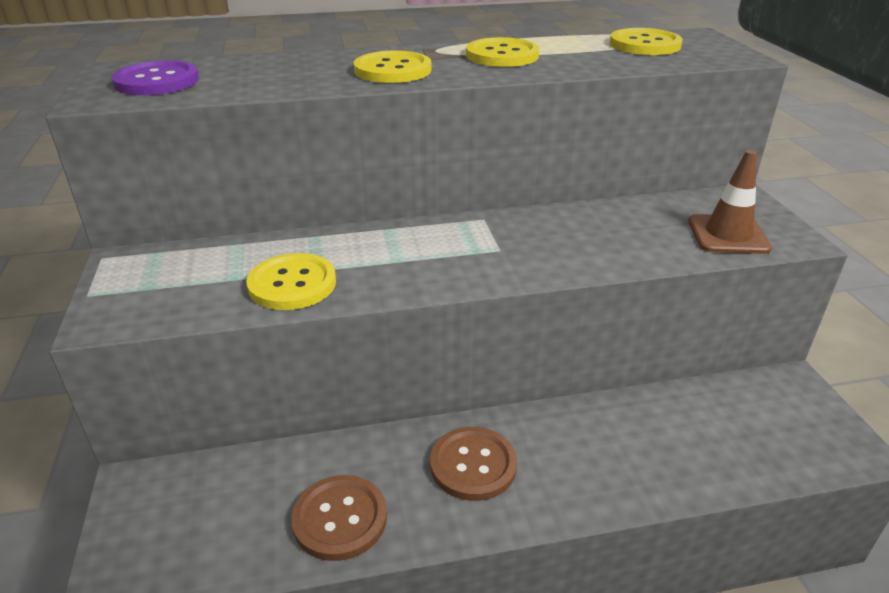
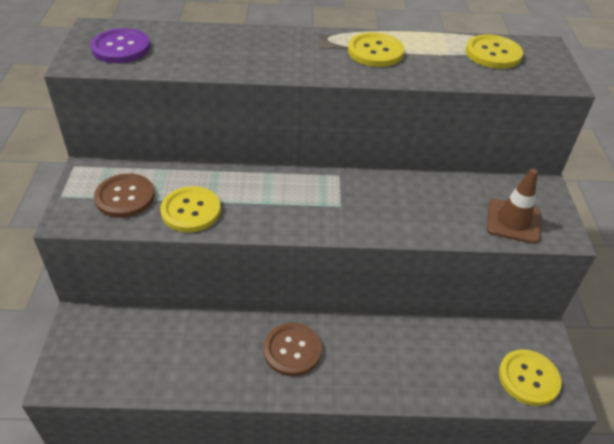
camera: 10 degrees right, 10 degrees up
brown button [291,475,387,561] -> brown button moved to [94,173,155,218]
yellow button [354,50,432,83] -> yellow button moved to [499,349,562,406]

